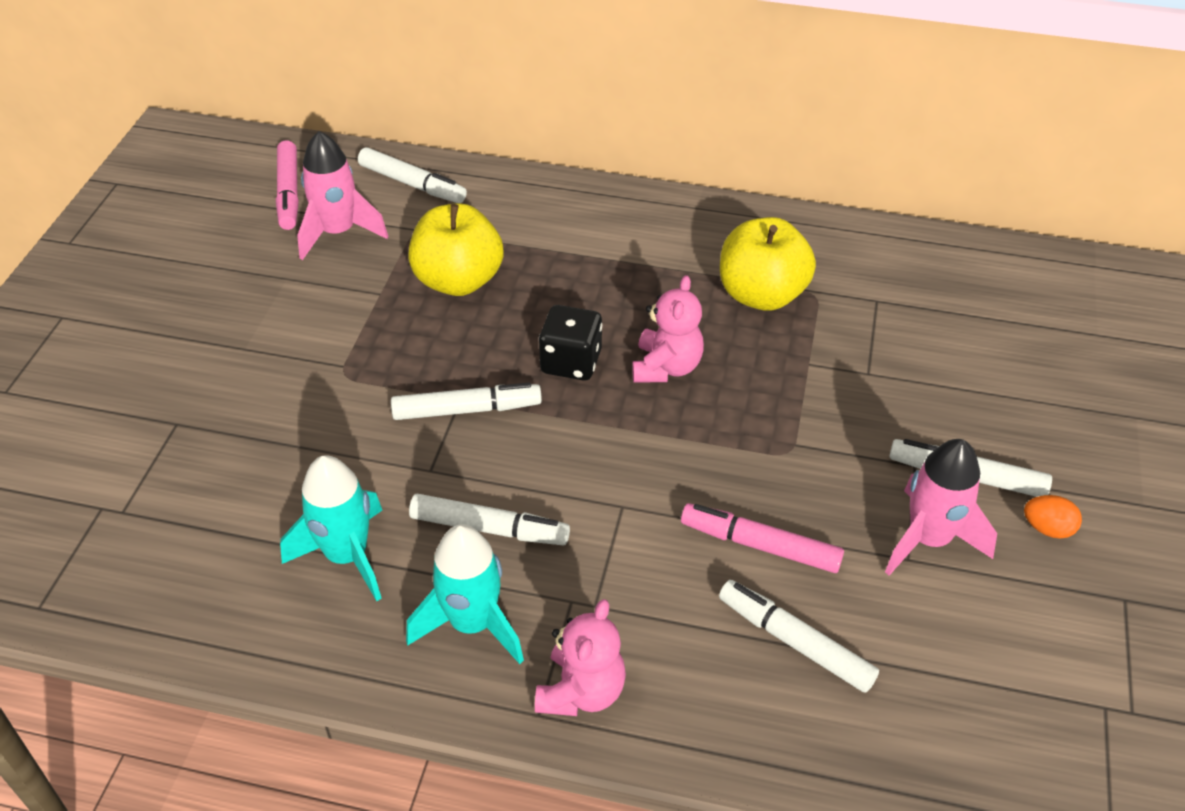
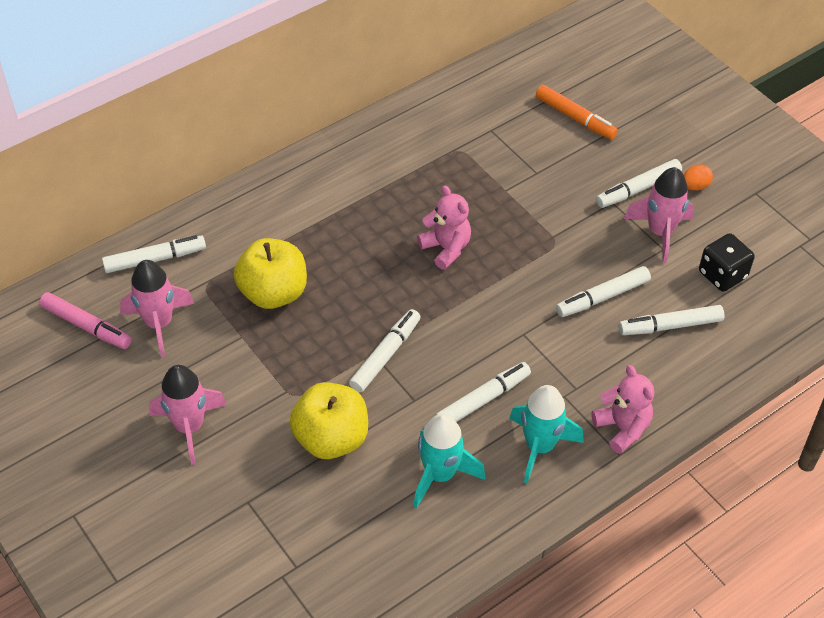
camera: 50 degrees left, 5 degrees up
black dice [539,305,602,380] -> black dice moved to [699,233,755,292]
pink marker [681,503,844,573] -> white marker [556,266,651,317]
yellow apple [720,217,816,311] -> yellow apple moved to [289,382,368,459]
none -> pink rocket [149,365,227,465]
none -> orange marker [536,85,618,140]

